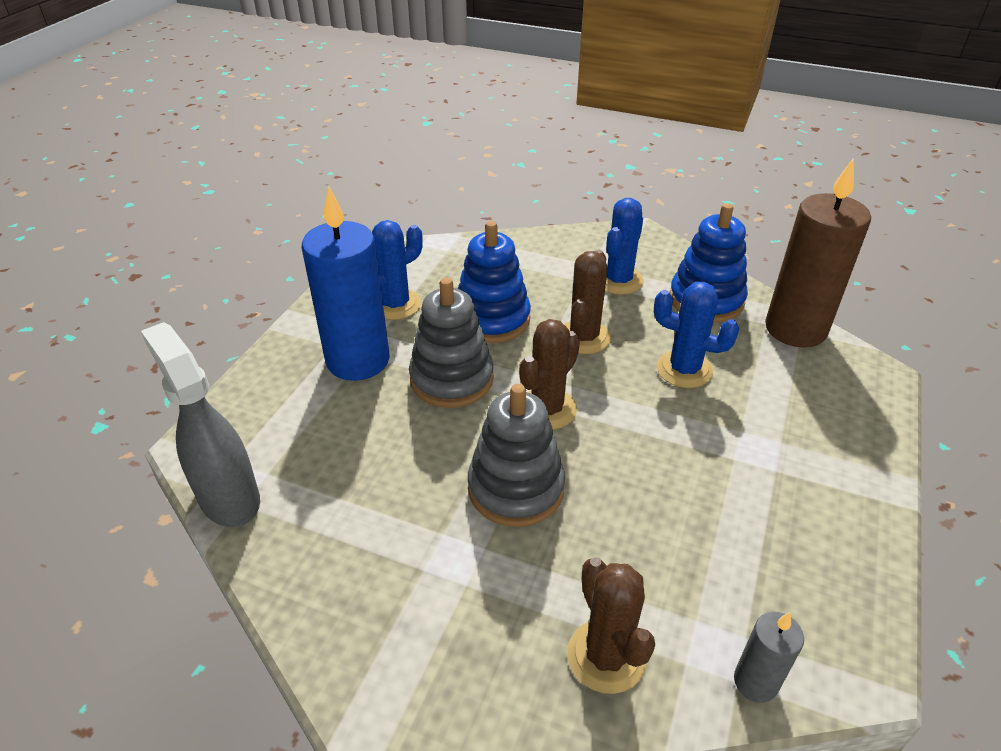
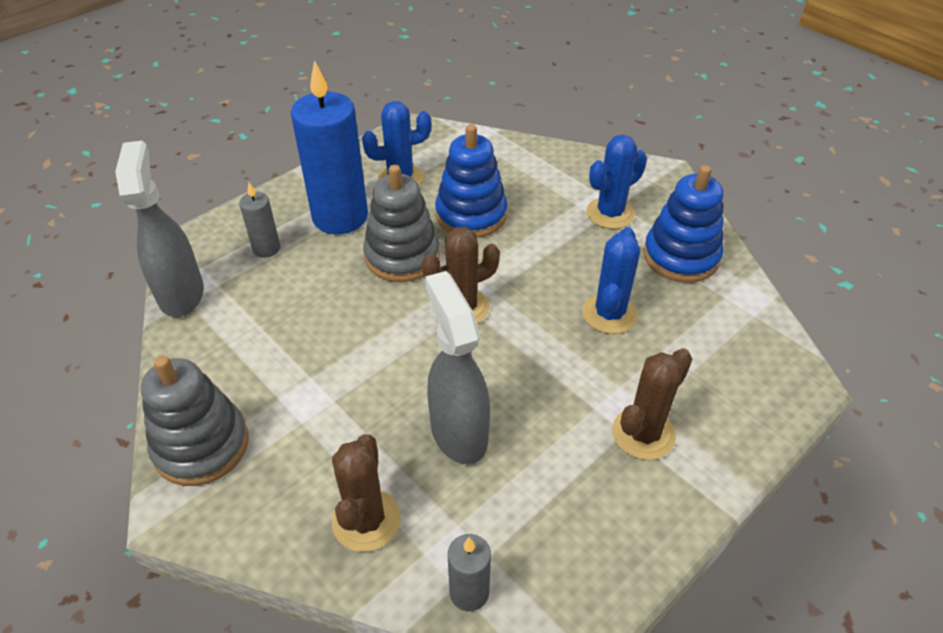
camera: 25 degrees right, 5 degrees up
grey stacking toy [468,384,565,527] -> grey stacking toy moved to [141,356,249,486]
brown cactus [564,249,611,354] -> brown cactus moved to [612,348,692,460]
blue cactus [654,282,739,388] -> blue cactus turned 60 degrees clockwise [582,227,640,334]
brown candle [765,159,871,348] -> none
none -> grey candle [239,182,280,258]
none -> grey spray bottle [425,271,490,464]

